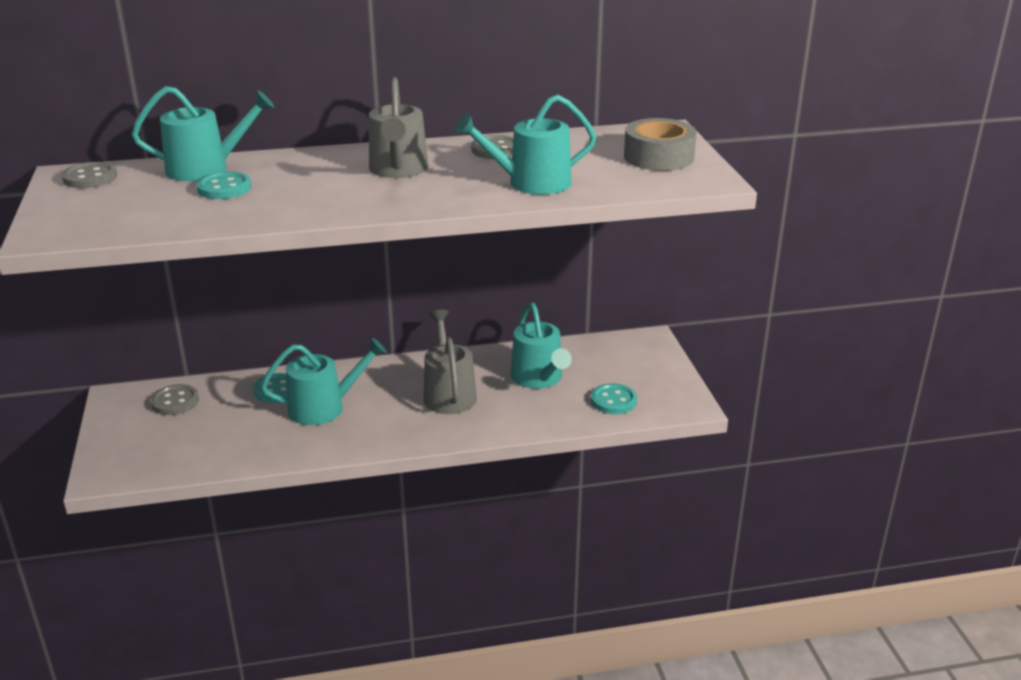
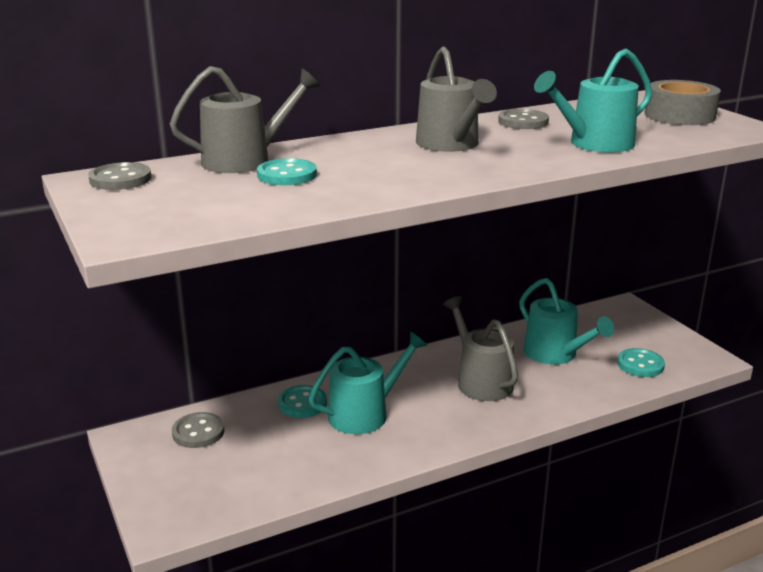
camera: 15 degrees left, 5 degrees down
turquoise watering can [132,86,274,181] -> grey watering can [170,66,320,173]

